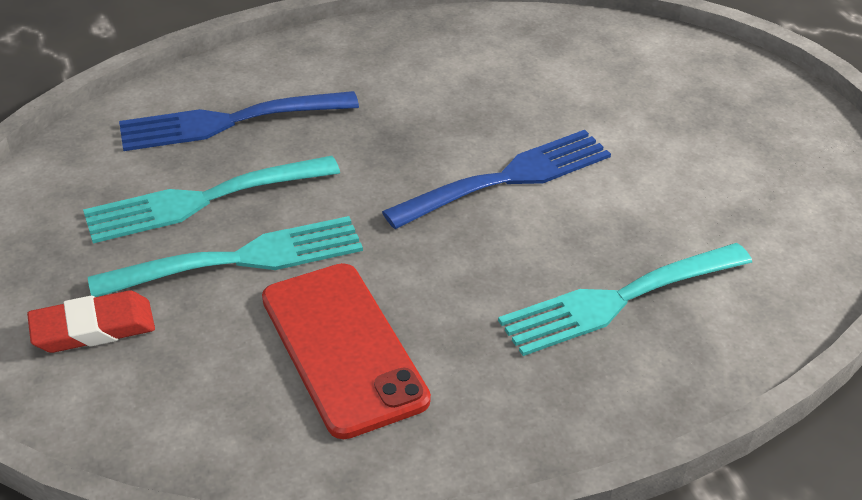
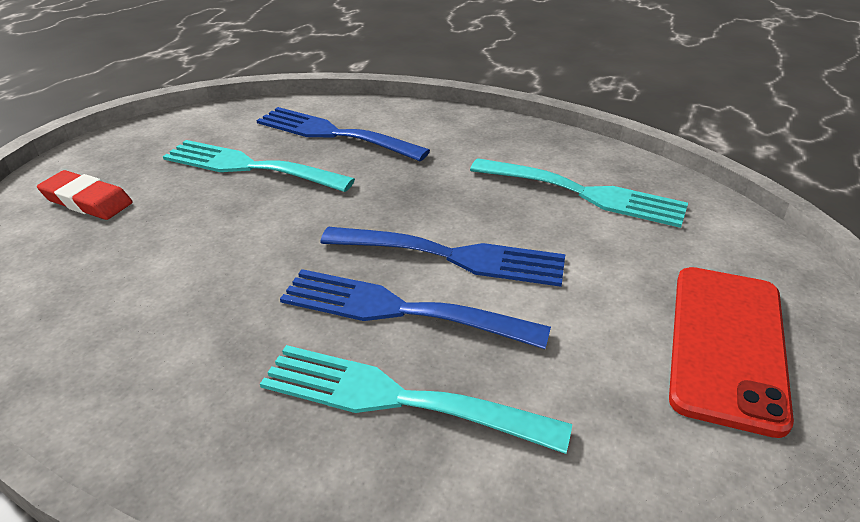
camera: 45 degrees right, 5 degrees down
turquoise fork [88,216,363,297] -> turquoise fork moved to [470,158,688,228]
red phone [262,263,431,439] -> red phone moved to [669,267,794,438]
none -> blue fork [280,269,551,349]

